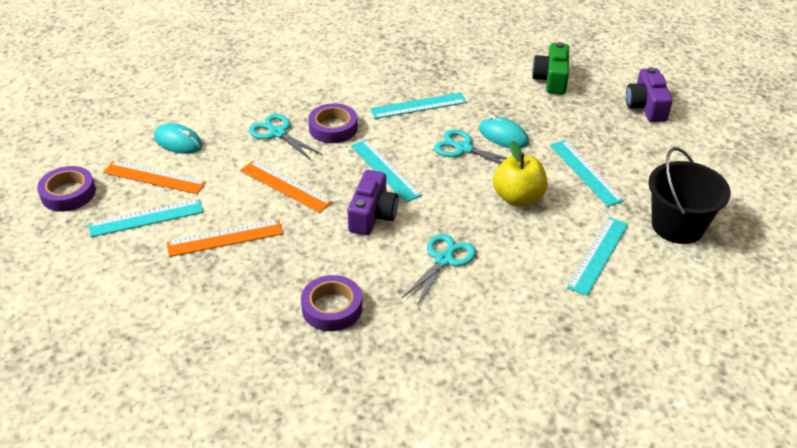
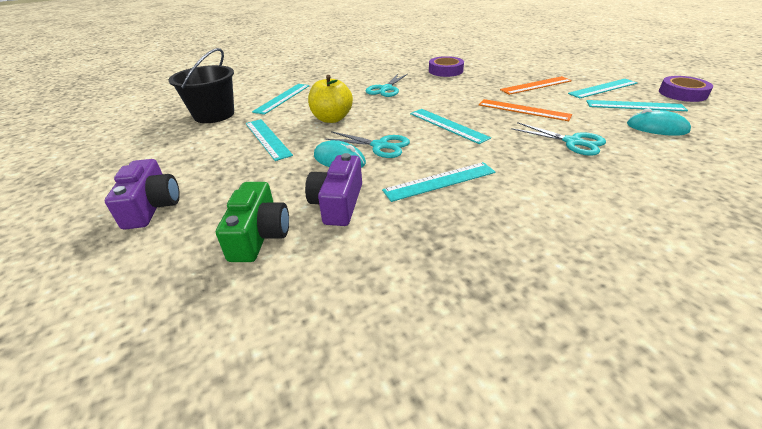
camera: 175 degrees right, 5 degrees down
orange ruler [103,161,206,194] -> turquoise ruler [586,100,688,111]
purple tape [308,103,358,143] -> none
purple camera [347,170,399,235] -> purple camera moved to [305,153,362,226]

